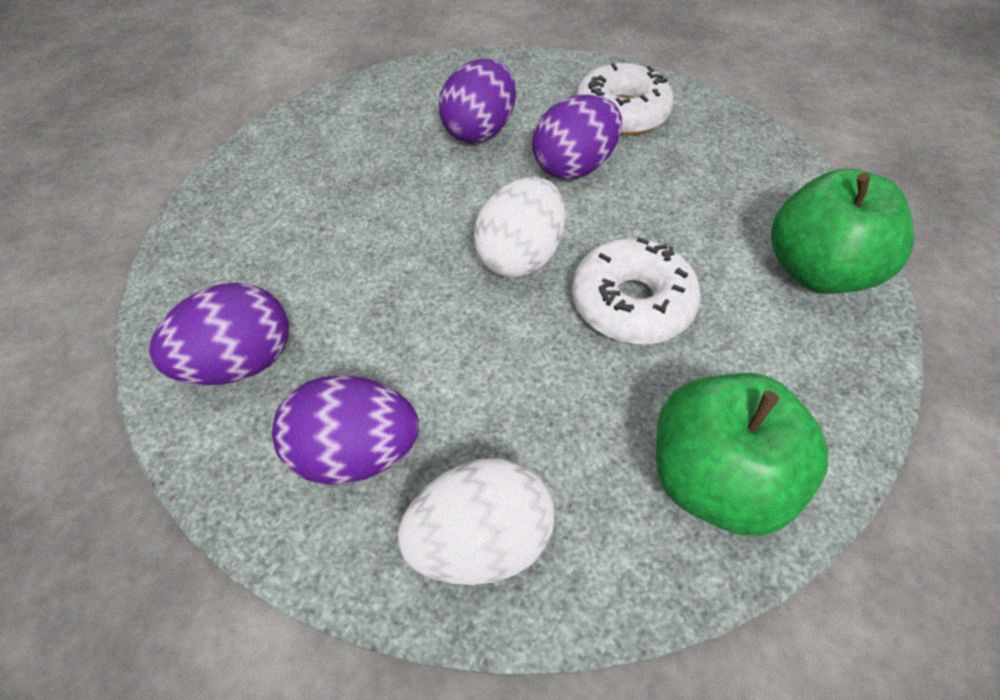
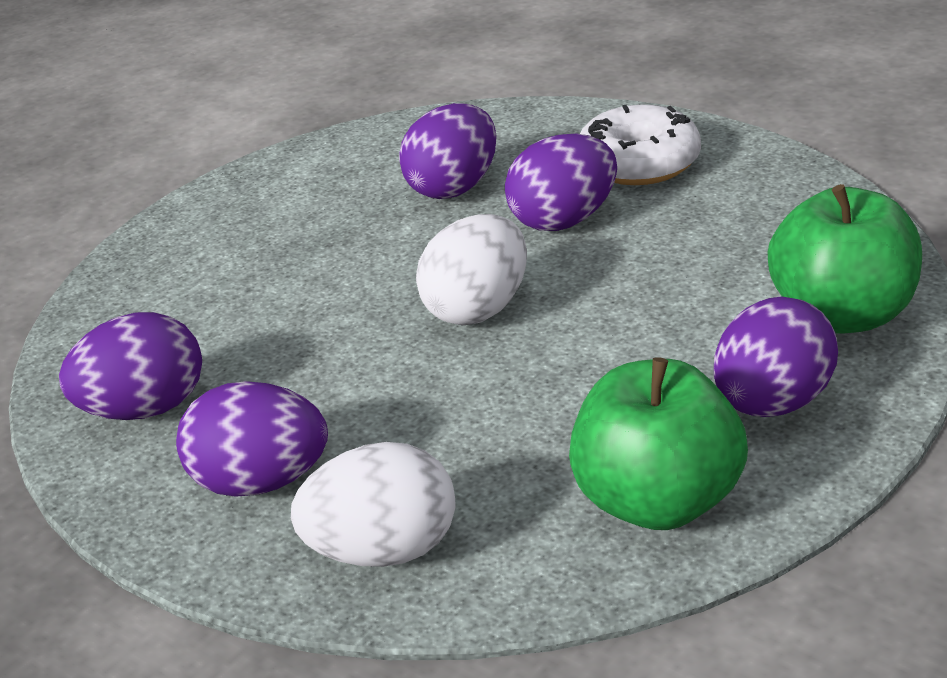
camera: 10 degrees right, 20 degrees down
white donut [572,237,701,344] -> none
none -> purple egg [714,296,838,417]

